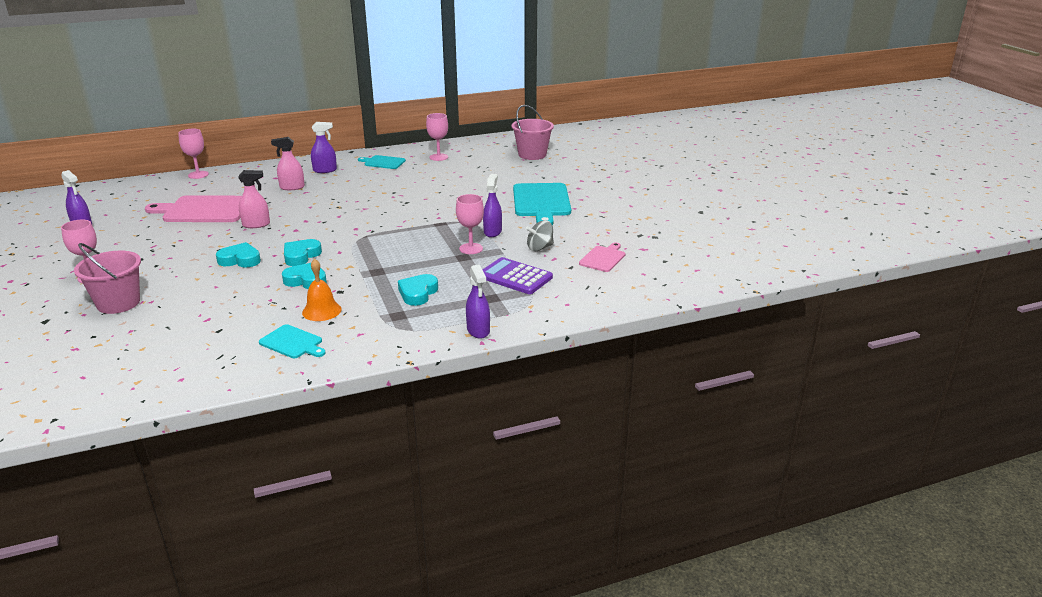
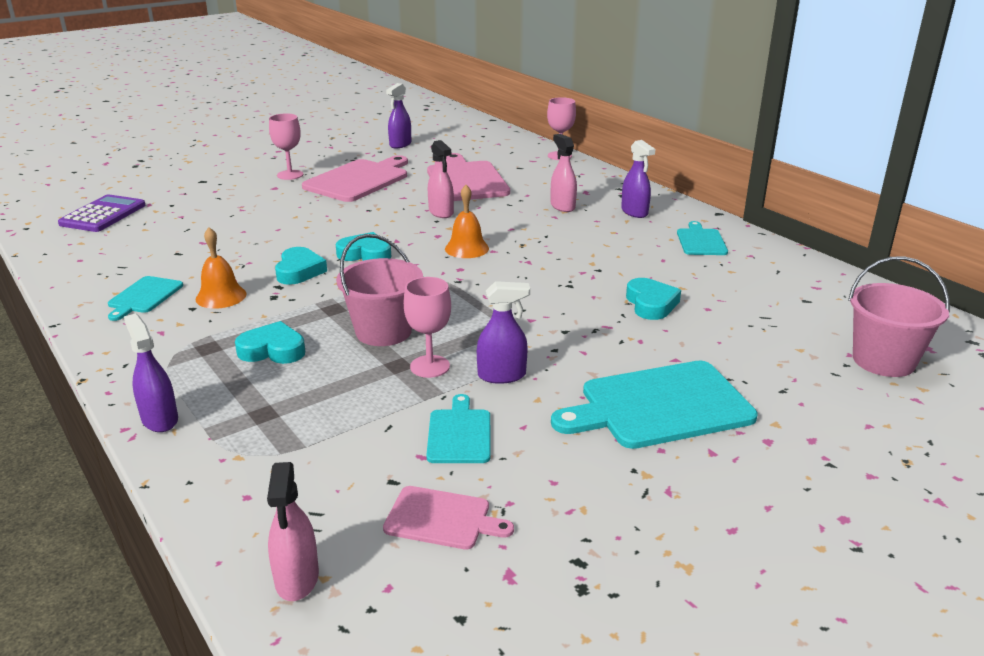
camera: 75 degrees right, 0 degrees up
pink bucket [74,243,141,314] -> pink bucket moved to [336,234,423,346]
turquoise heart [216,242,261,267] -> turquoise heart moved to [626,278,681,320]
pink goblet [426,113,448,161] -> none
purple spray bottle [466,264,490,339] -> purple spray bottle turned 90 degrees clockwise [124,313,178,432]
purple calculator [483,257,553,294] -> purple calculator moved to [58,194,146,232]
grey spinning top [526,220,554,251] -> turquoise cutting board [426,394,490,463]
none -> pink spray bottle [267,462,319,601]
none -> pink cutting board [302,155,408,202]
none -> orange bell [445,185,489,258]

